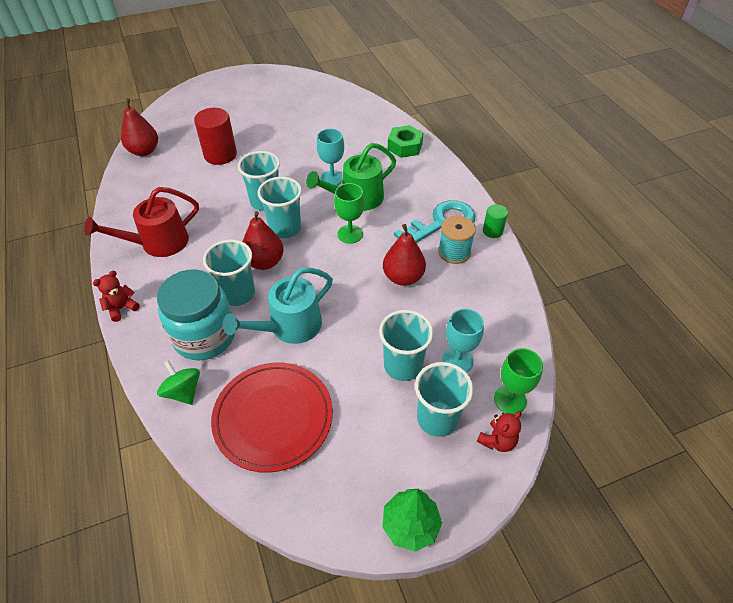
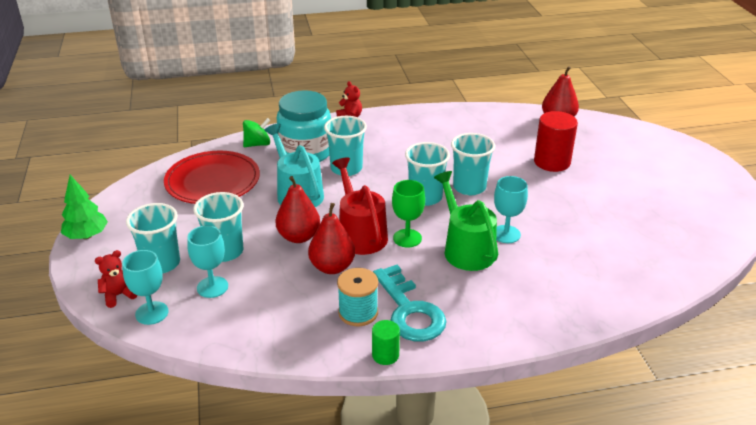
camera: 100 degrees right, 15 degrees down
red watering can [84,187,199,257] -> red watering can moved to [332,158,388,255]
red pear [242,211,284,270] -> red pear moved to [276,176,320,243]
green nut [388,125,423,158] -> none
red teddy bear [477,411,522,452] -> red teddy bear turned 90 degrees clockwise [95,250,138,308]
green goblet [494,348,543,414] -> turquoise goblet [122,250,169,325]

